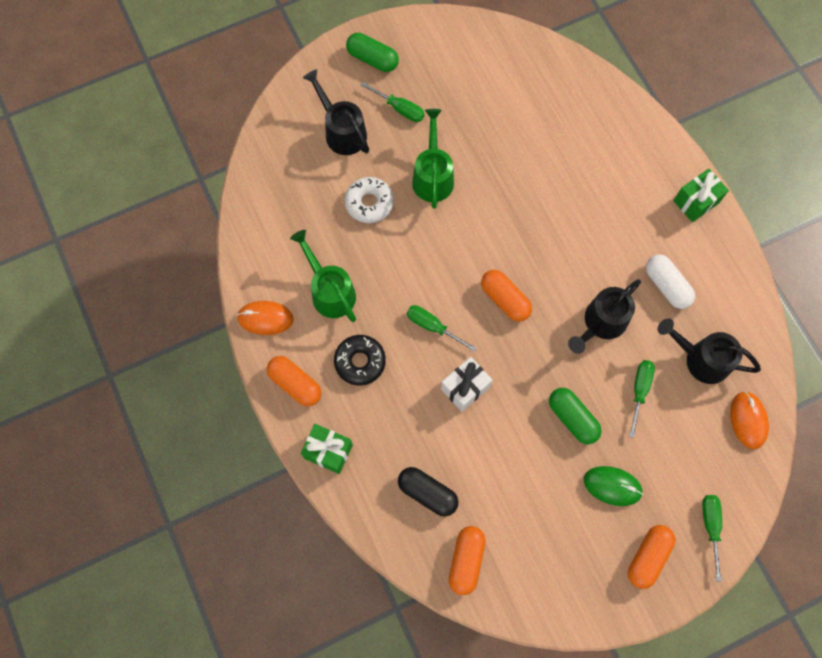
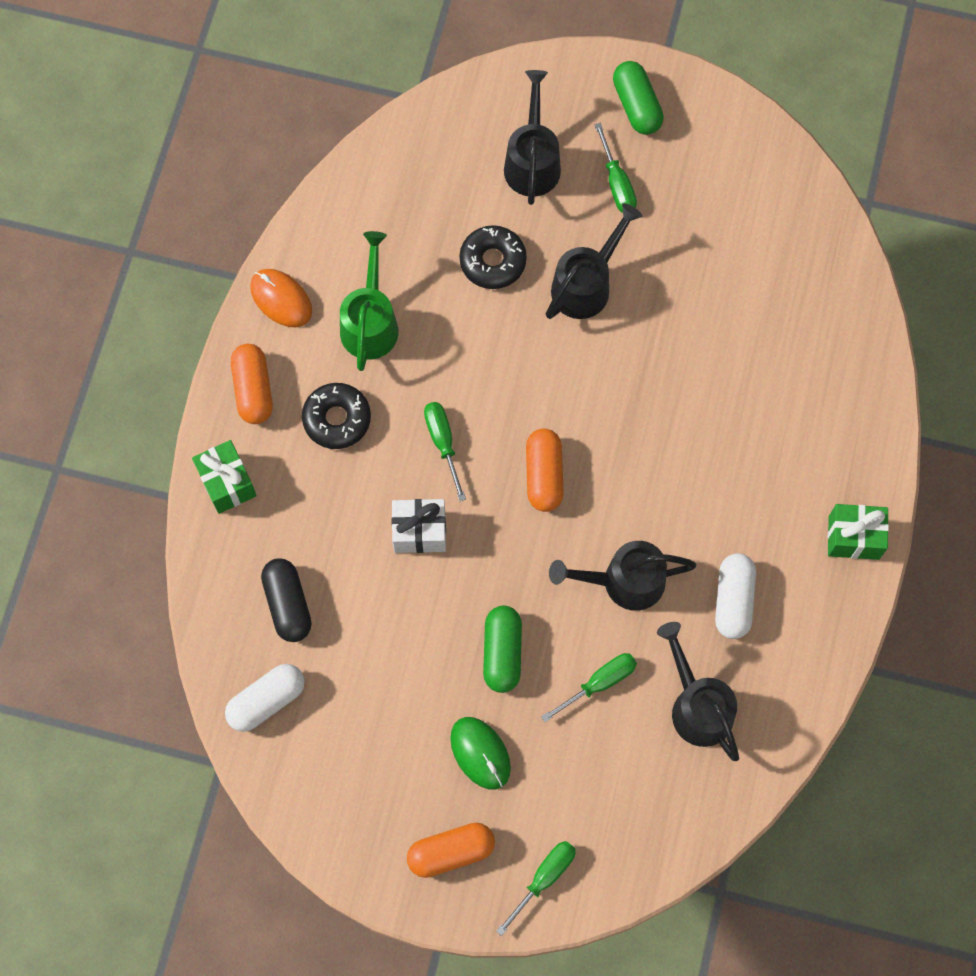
camera: 40 degrees right, 0 degrees up
white donut [345,177,394,223] -> black donut [459,225,527,289]
green watering can [412,109,454,209] -> black watering can [546,203,642,319]
orange capsule [449,526,486,595] -> white capsule [225,664,305,732]
orange mouse [730,391,769,449] -> none

